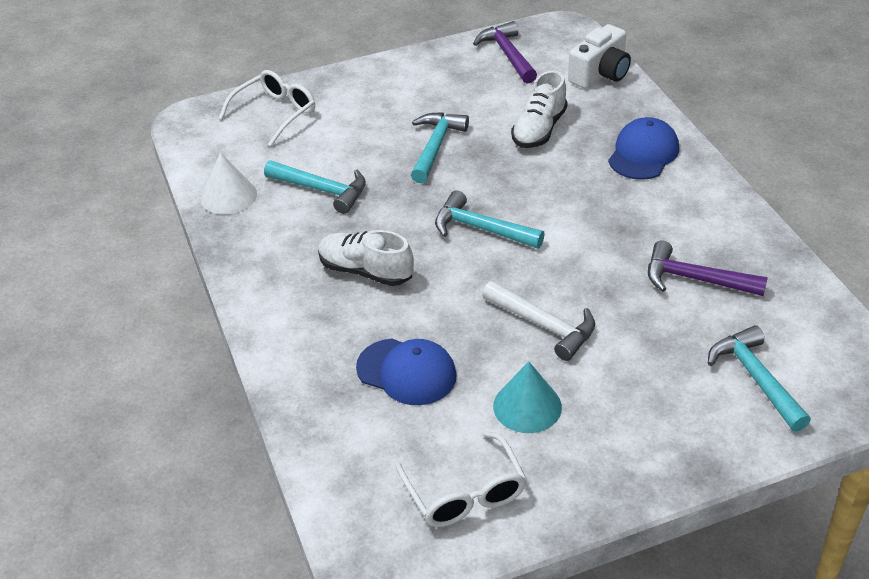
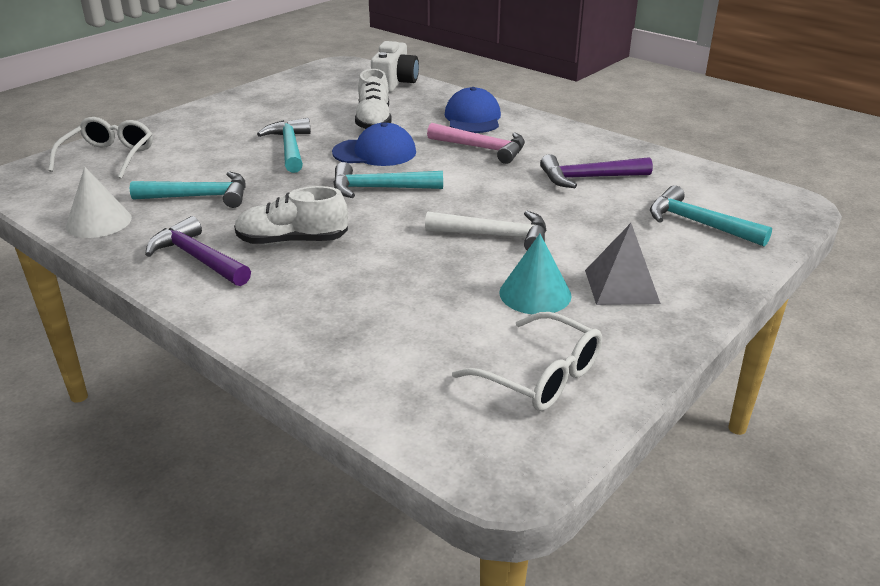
camera: 30 degrees left, 10 degrees down
blue cap [356,339,457,405] -> blue cap moved to [332,122,416,166]
purple hammer [473,21,537,84] -> purple hammer moved to [145,216,251,286]
none -> pink hammer [427,123,525,164]
none -> grey pyramid [585,223,661,305]

